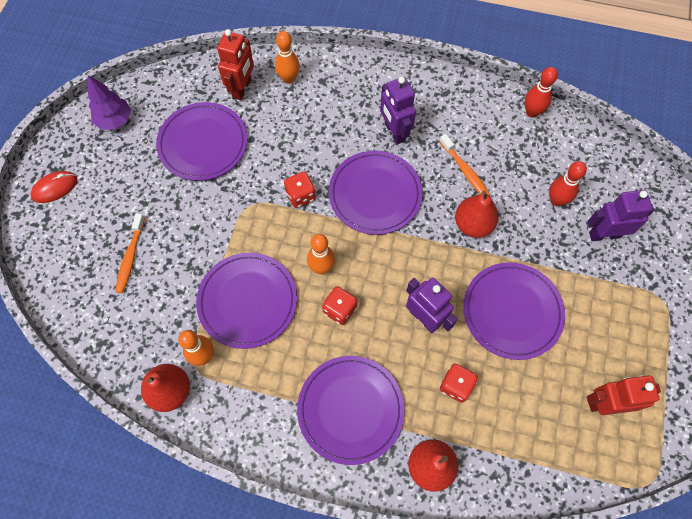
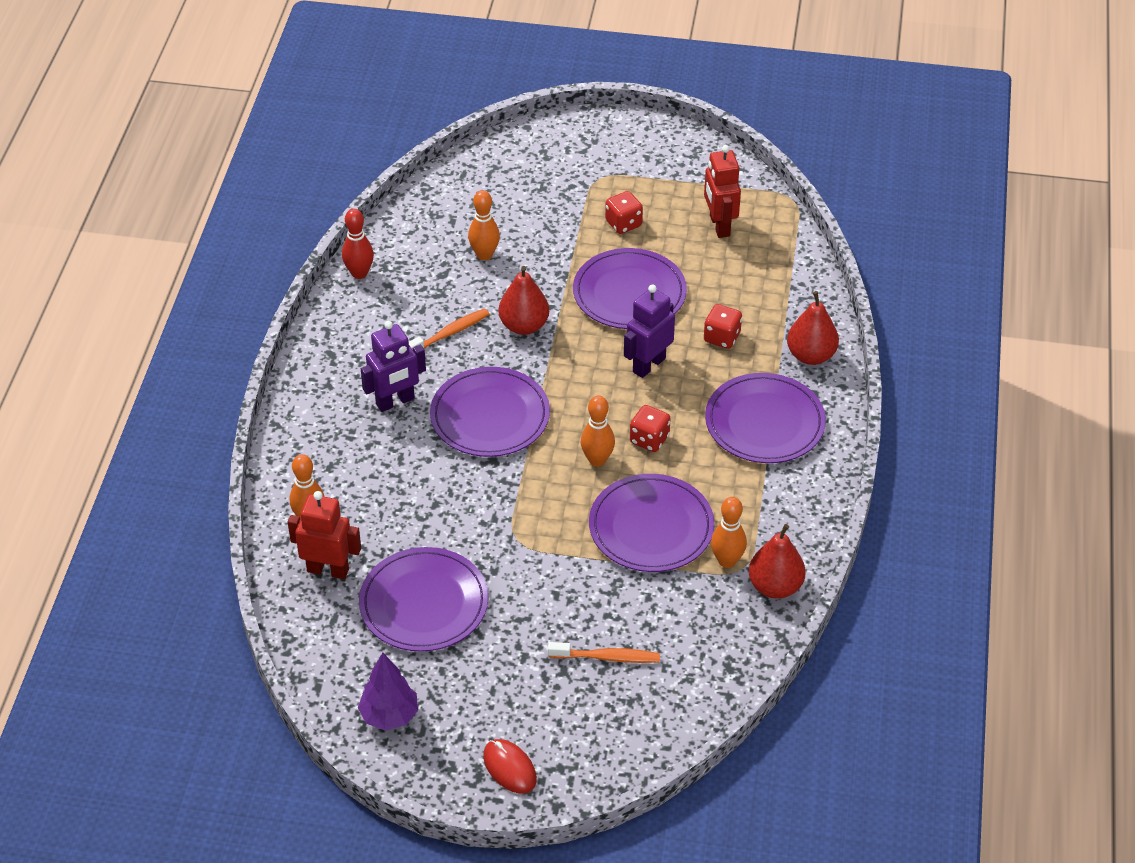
camera: 95 degrees left, 20 degrees down
red dice [284,172,316,208] -> red dice moved to [605,191,643,234]
red bowling pin [549,161,587,206] -> orange bowling pin [468,190,500,260]
purple robot [588,190,654,241] -> none

